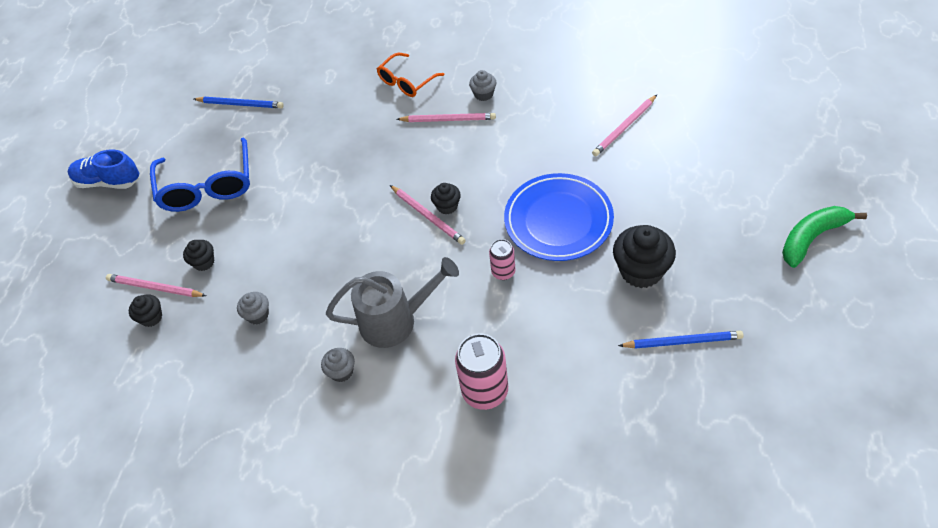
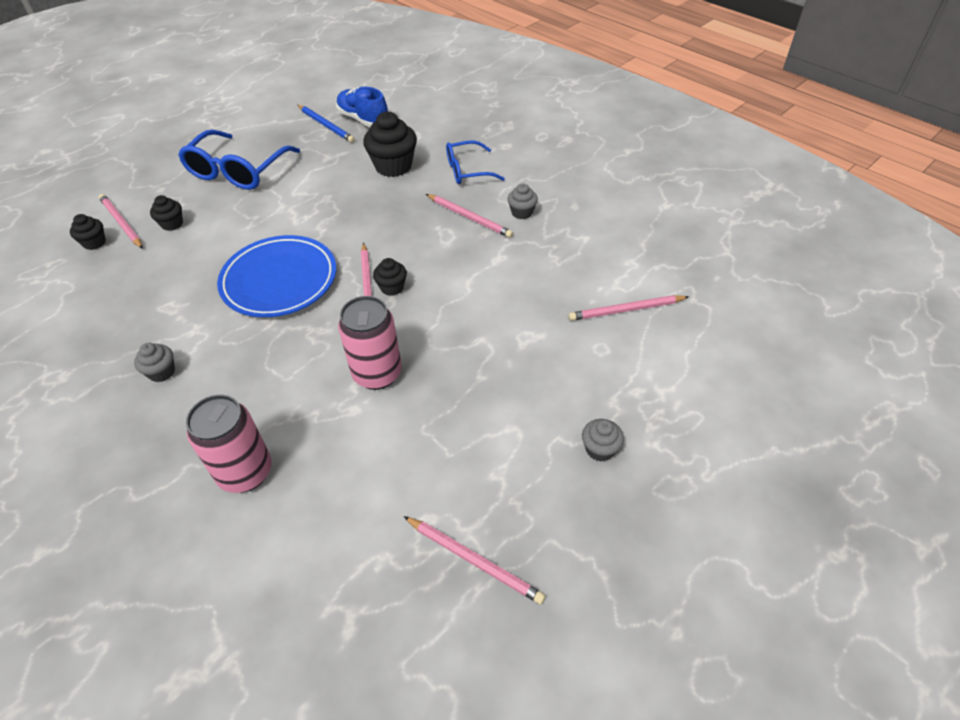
camera: 30 degrees right, 5 degrees down
blue shoe [68,149,139,189] -> blue shoe moved to [336,87,388,128]
grey cupcake [237,292,269,325] -> grey cupcake moved to [582,419,624,462]
grey watering can [326,257,459,348] -> none
orange glasses [377,53,444,97] -> blue glasses [446,141,505,184]
pink can [489,239,516,280] -> pink can [338,296,402,390], size x1.78
blue plate [504,173,614,261] -> blue plate moved to [217,235,336,317]
black cupcake [613,225,676,288] -> black cupcake moved to [363,112,417,177]
blue pencil [618,331,744,349] -> pink pencil [403,516,546,604]
green banana [782,206,867,268] -> none

